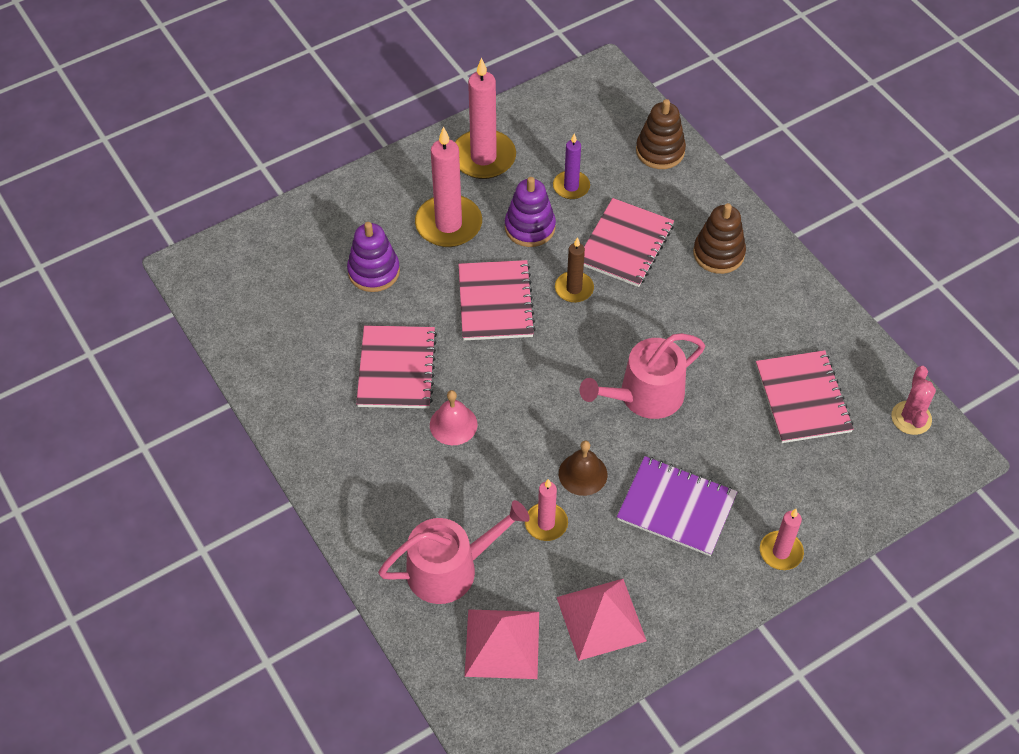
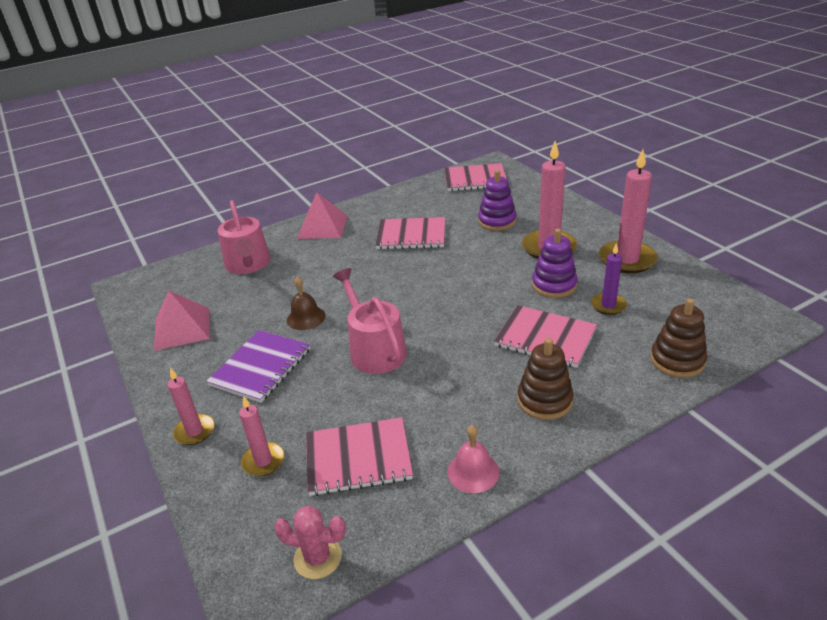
camera: 95 degrees right, 20 degrees down
pink bell [430,390,478,445] -> pink bell moved to [447,425,500,493]
pink notebook [458,260,536,340] -> pink notebook moved to [444,163,507,191]
pink pyramid [465,609,539,679] -> pink pyramid moved to [297,192,347,239]
pink candle [525,479,568,541] -> pink candle moved to [239,396,284,476]
brown candle [555,237,594,303] -> none

